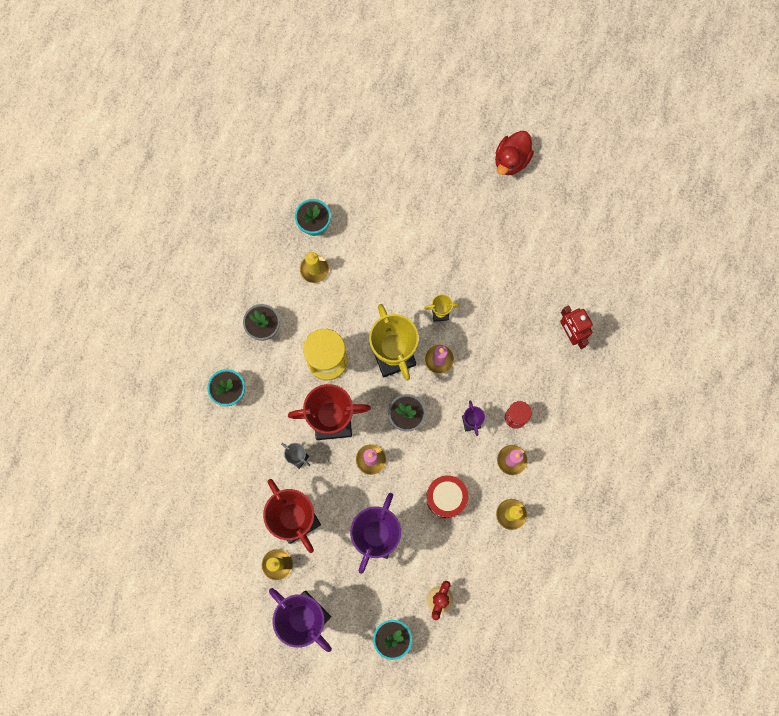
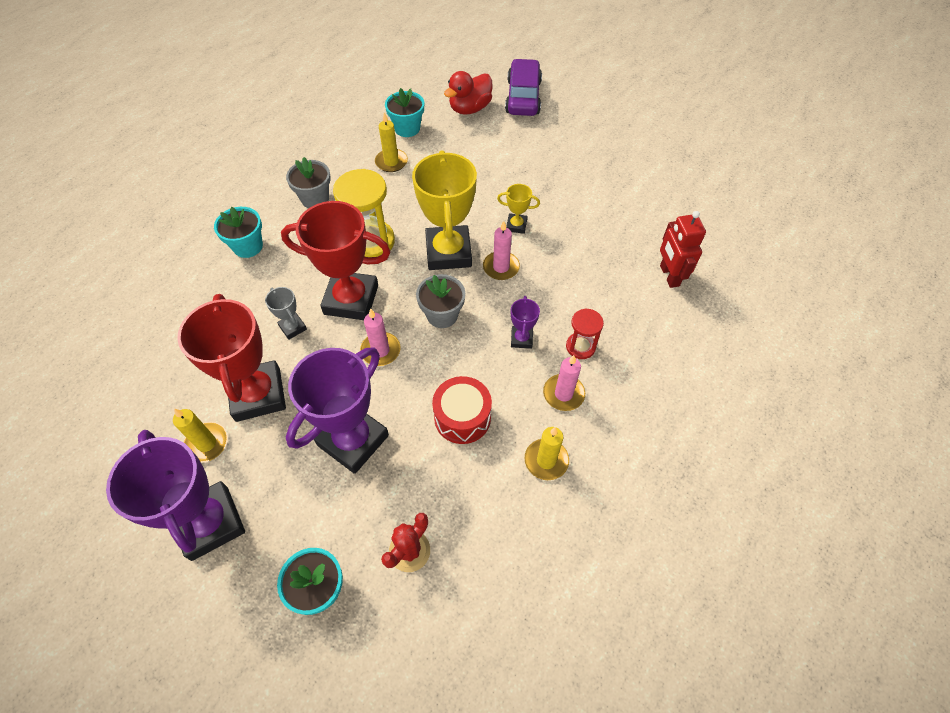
camera: 15 degrees right, 20 degrees down
red duck [495,131,534,175] -> red duck moved to [444,71,493,115]
none -> purple car [505,59,542,116]

